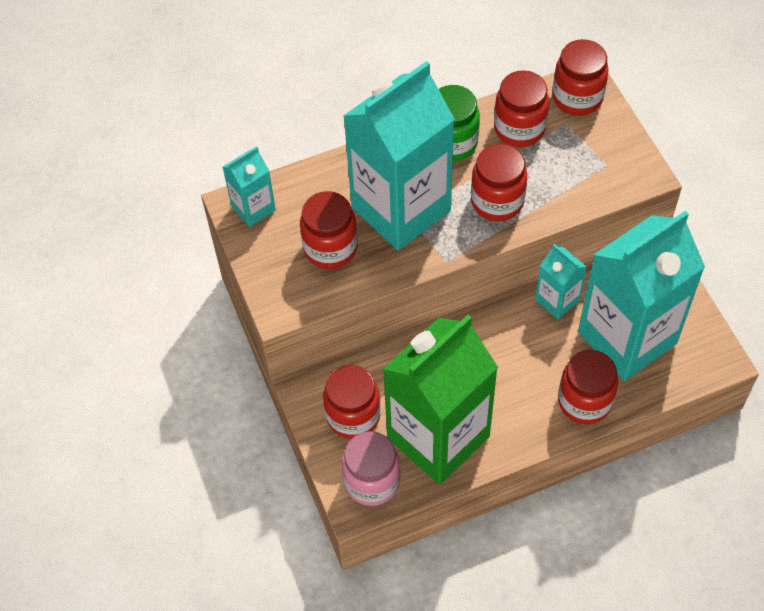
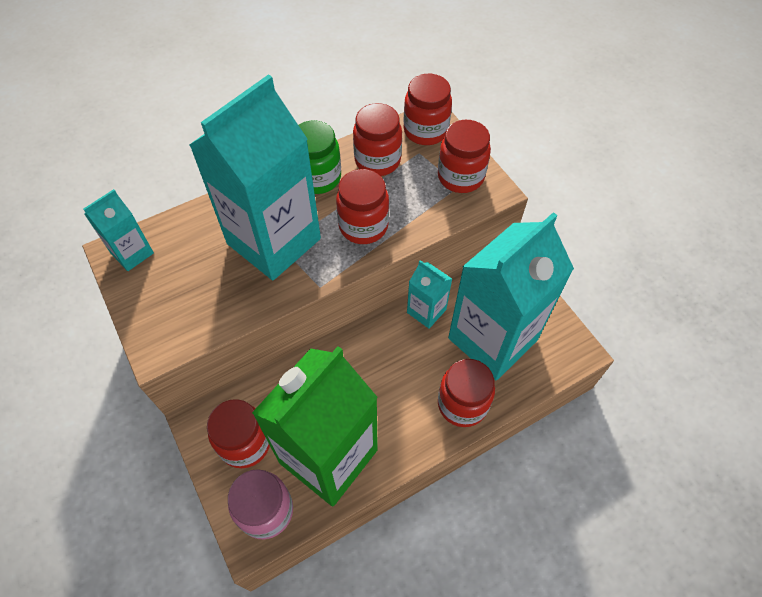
camera: 10 degrees left, 0 degrees up
red jar [300,191,358,269] -> red jar moved to [438,120,491,193]

